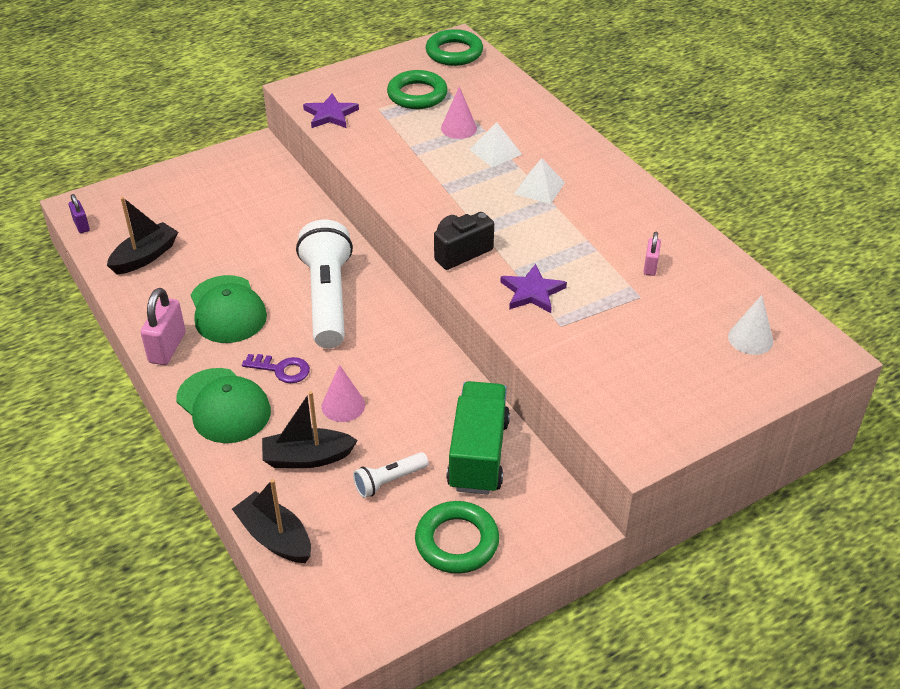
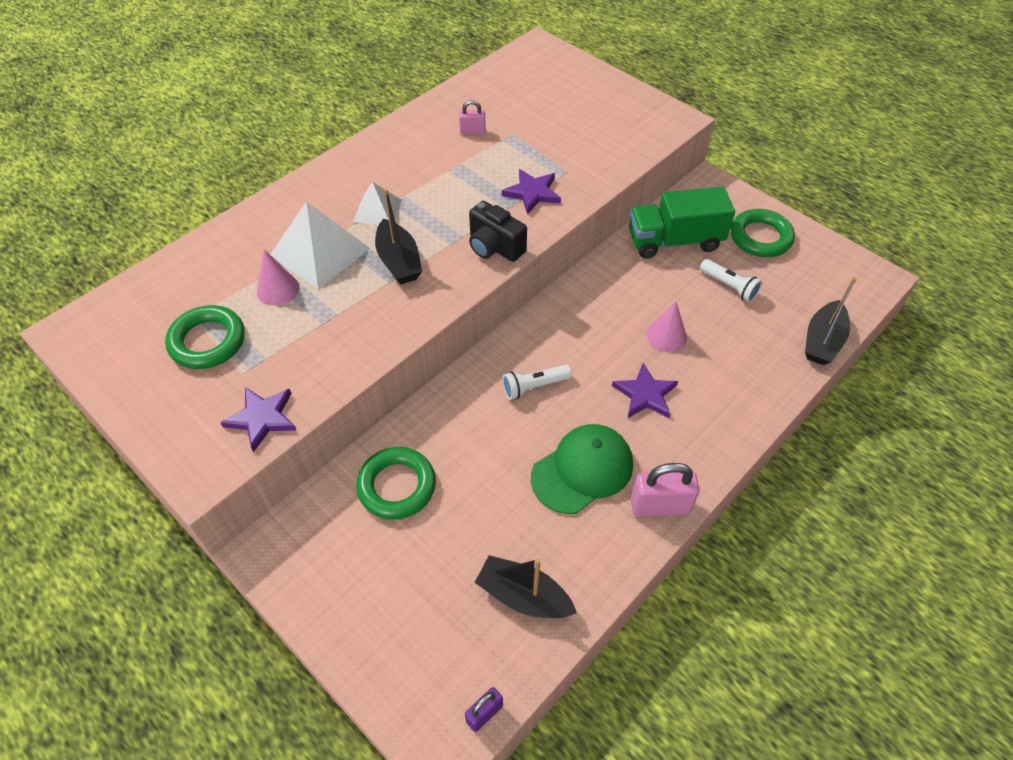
camera: 105 degrees left, 10 degrees up
green cap [176,368,271,443] -> none
purple key [242,354,310,383] -> purple star [612,363,678,418]
black boat [262,391,358,468] -> black boat moved to [375,188,422,284]
white flashlight [296,220,353,348] -> white flashlight [502,365,572,400], size x0.47
green ring [426,29,483,66] -> green ring moved to [356,447,436,520]
white pyramid [469,122,522,167] -> white pyramid [270,202,370,289], size x1.72
white cone [728,295,773,355] -> none

